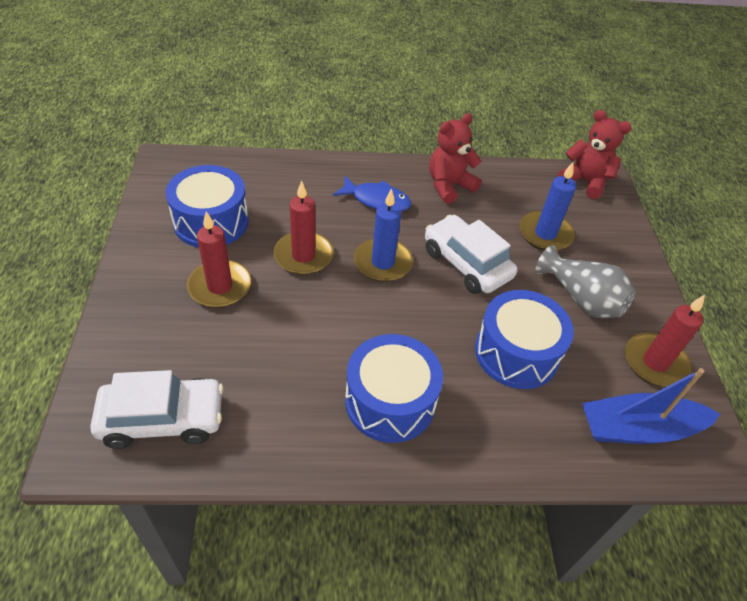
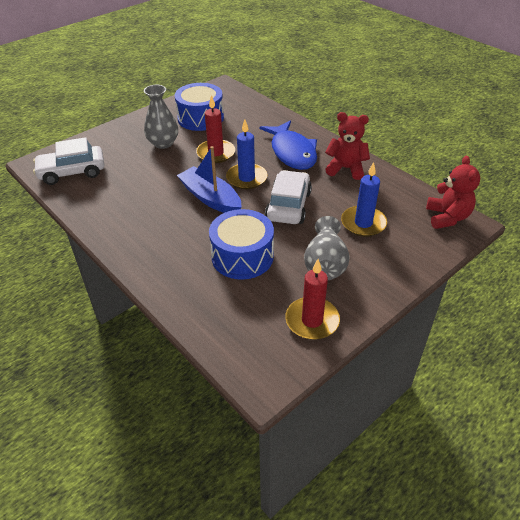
camera: 55 degrees right, 5 degrees down
white car [90,370,224,449] -> white car turned 120 degrees clockwise [33,137,104,185]
red candle [187,211,251,308] -> grey vase [144,85,178,149]
blue fish [333,176,411,212] -> blue fish [260,120,317,170], size x1.54
blue drum [345,334,443,443] -> none
blue boat [582,368,720,444] -> blue boat moved to [177,146,242,213]

